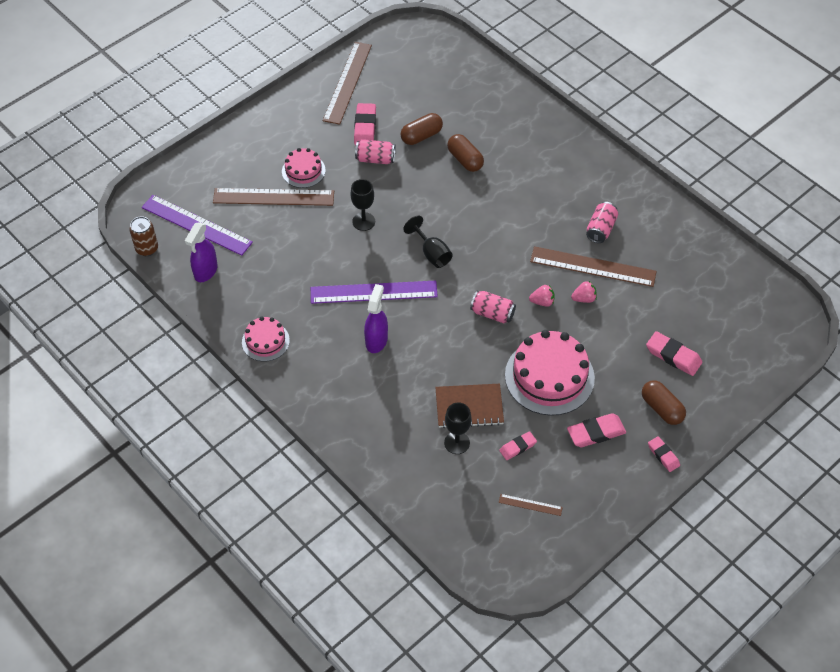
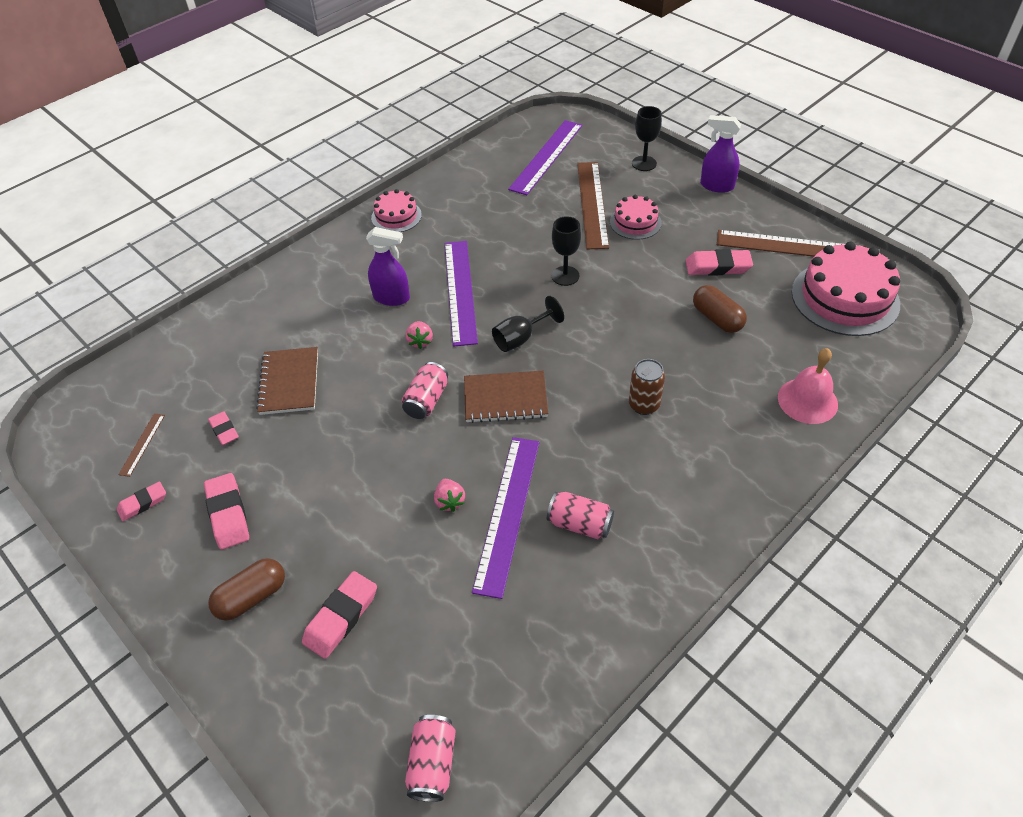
camera: 90 degrees right, 5 degrees down
brown can [129,216,158,256] -> brown can moved to [629,359,665,415]
purple spray bottle [185,222,218,282] -> purple spray bottle moved to [700,115,741,193]
pink can [355,139,395,164] -> pink can moved to [405,715,456,802]
black goblet [444,403,471,454] -> black goblet moved to [632,106,662,171]
brown capsule [447,134,484,172] -> none
pink cake [505,330,595,416] -> pink cake moved to [791,242,900,336]
pink strawberry [529,285,555,307] -> pink strawberry moved to [405,321,433,349]
brown ruler [530,246,657,287] -> purple ruler [472,437,540,599]
pink eraser [648,436,680,472] -> pink eraser moved to [117,481,166,521]
none -> brown notebook [464,371,548,423]
none -> pink bell [778,348,838,424]

